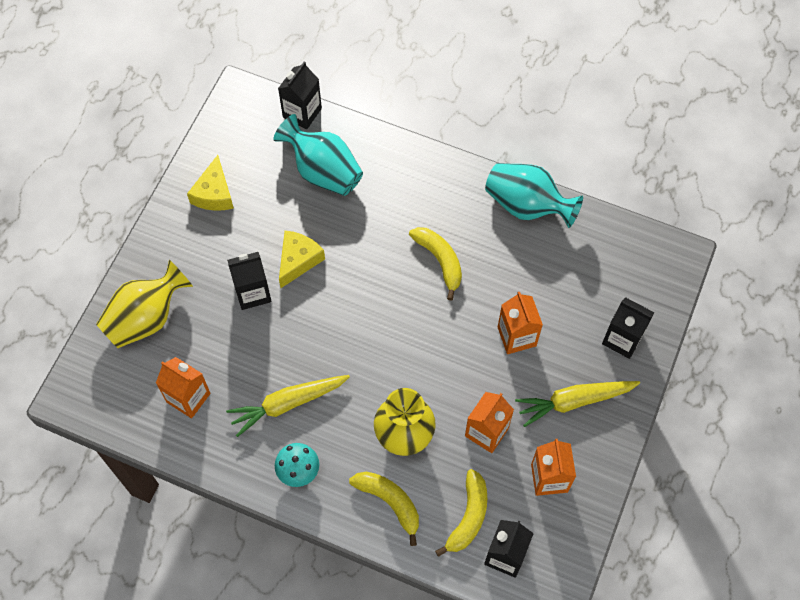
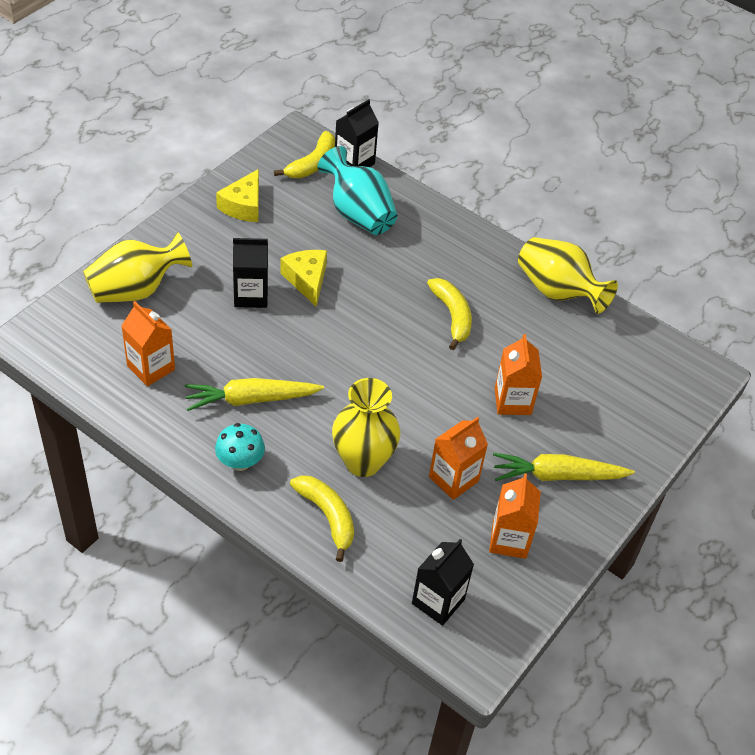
camera: 10 degrees right, 15 degrees down
yellow cheese [279,231,325,288] -> yellow cheese turned 60 degrees counterclockwise [280,250,327,307]
yellow banana [435,469,487,557] -> yellow banana moved to [274,131,335,178]
turquoise vase [485,163,583,228] -> yellow vase [518,237,618,314]
black carton [602,297,655,359] -> none

